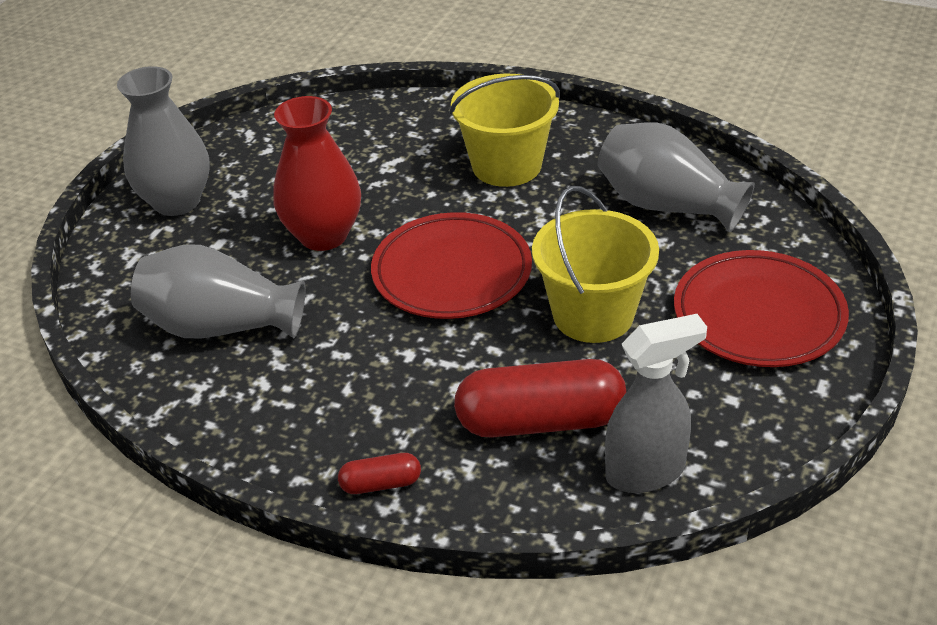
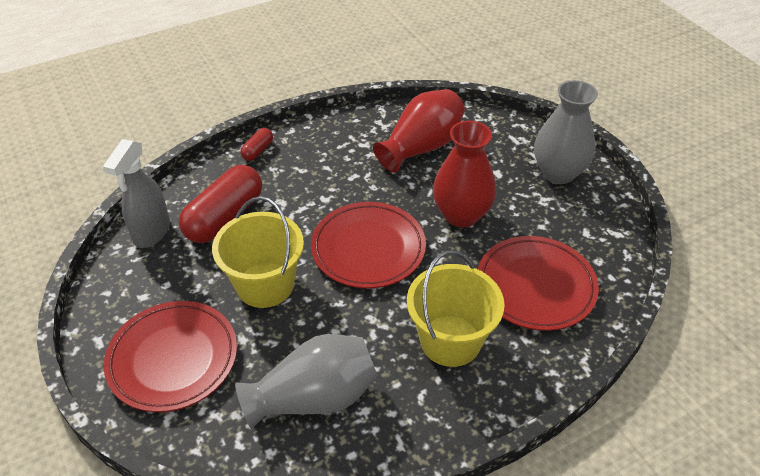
camera: 125 degrees right, 5 degrees up
grey vase [131,245,306,338] -> red vase [373,89,465,173]
none -> red plate [478,236,599,331]

